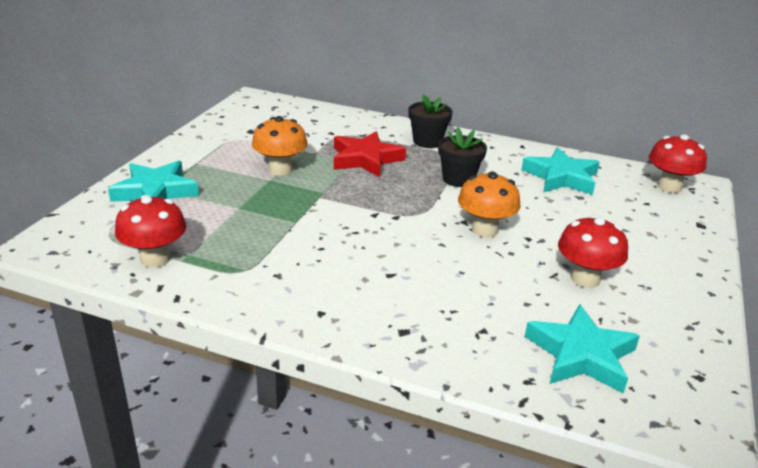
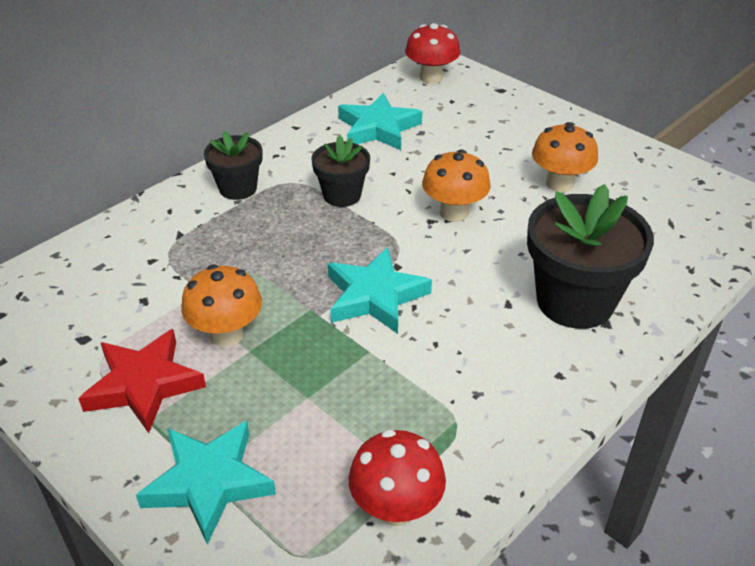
camera: 65 degrees left, 10 degrees up
red star [334,131,406,177] -> red star moved to [78,329,206,433]
turquoise star [525,304,640,394] -> turquoise star moved to [328,247,432,334]
red mushroom [558,215,628,288] -> orange mushroom [532,122,598,192]
none -> black flower pot [527,184,654,329]

